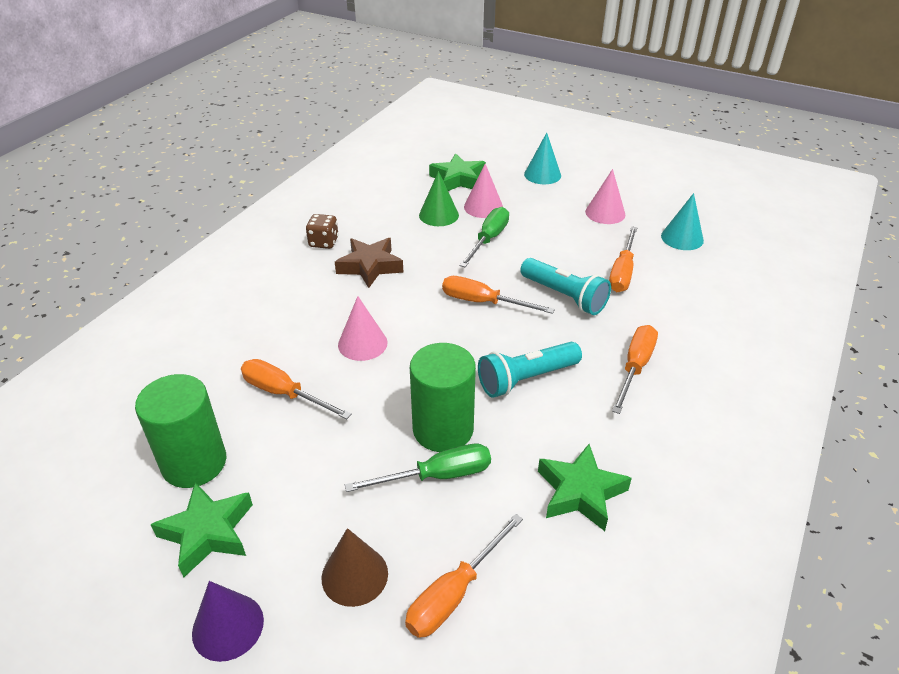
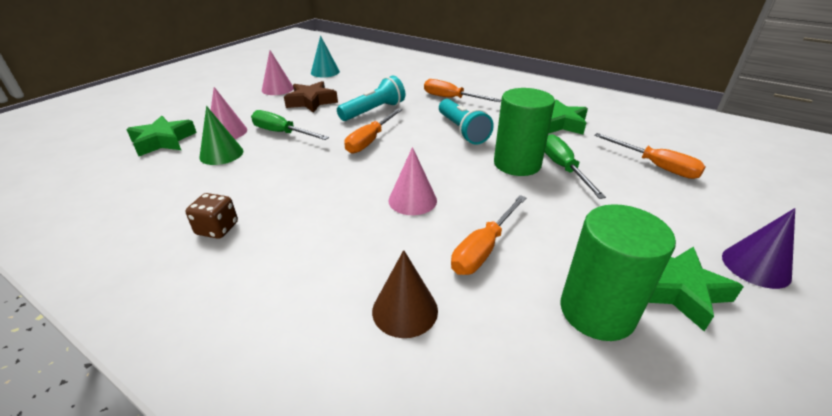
camera: 85 degrees left, 5 degrees down
brown cone [322,528,388,607] -> brown cone moved to [372,250,438,338]
brown star [335,238,404,288] -> brown star moved to [284,81,338,113]
turquoise cone [524,133,561,184] -> none
orange screwdriver [609,226,637,292] -> none

